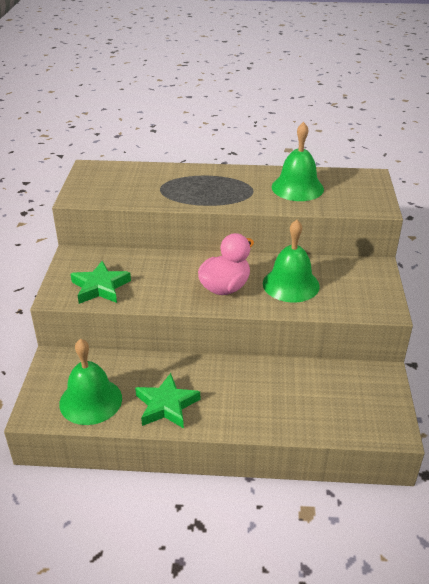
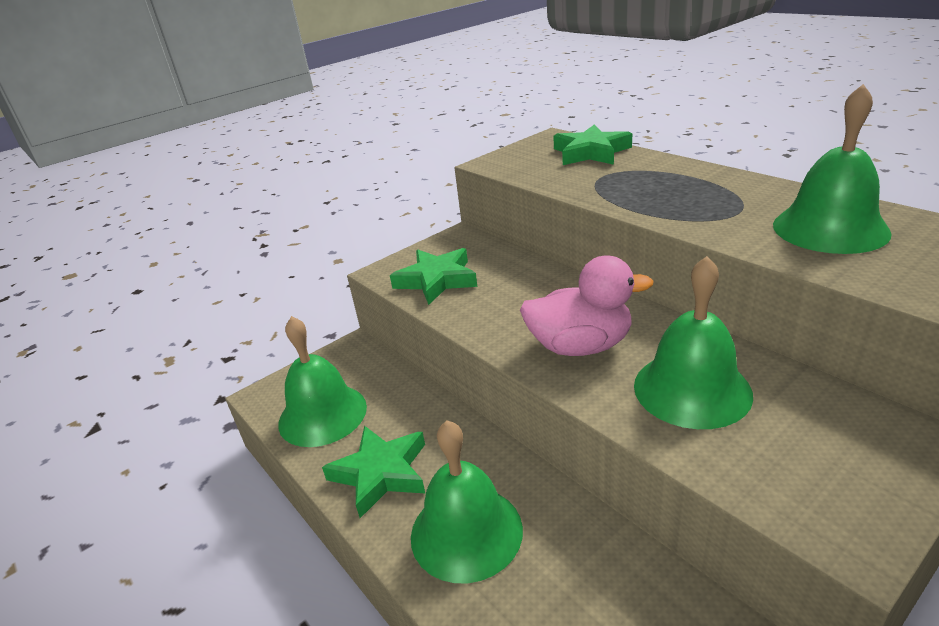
camera: 50 degrees right, 5 degrees down
none -> green bell [411,420,523,583]
none -> green star [553,124,632,165]

